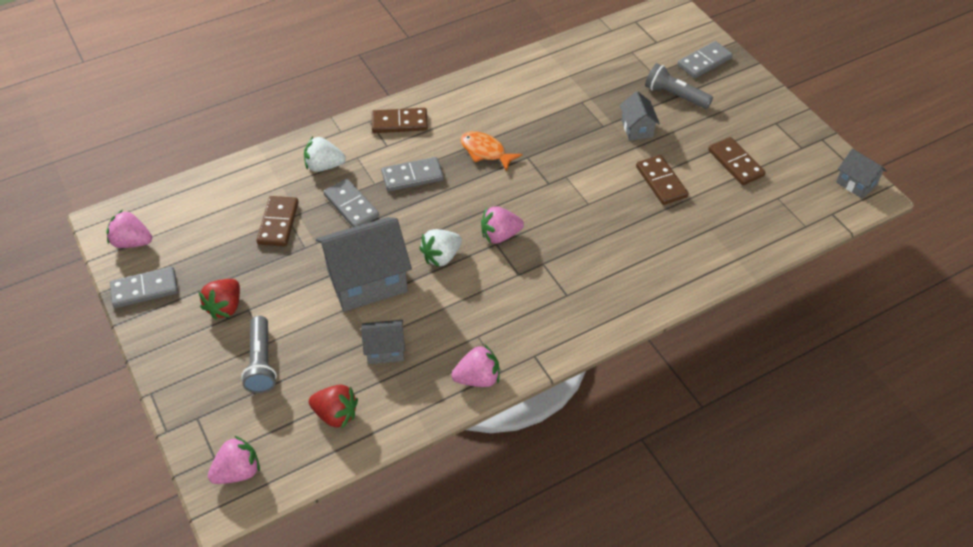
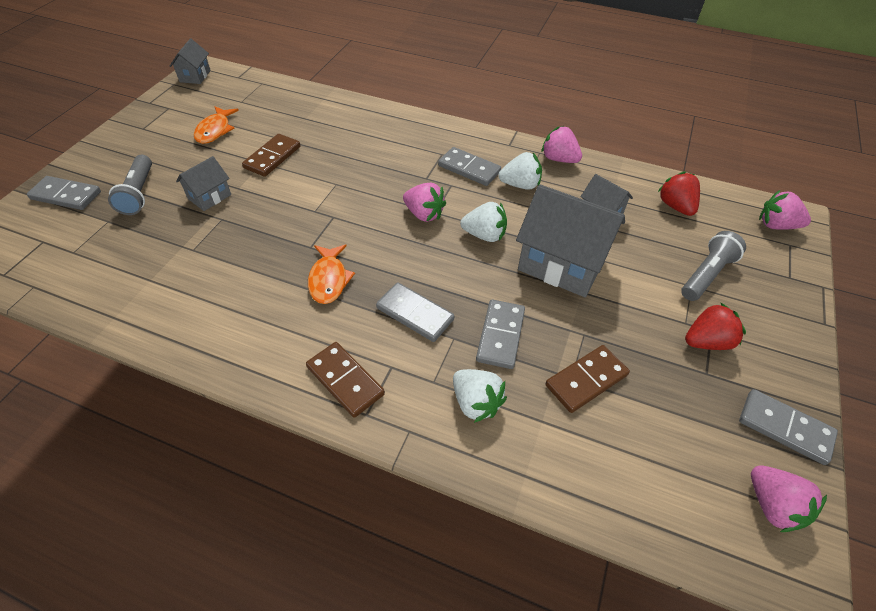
camera: 130 degrees left, 0 degrees up
brown domino [708,137,766,185] -> orange fish [194,106,239,144]
none -> grey domino [438,147,501,186]
none -> white strawberry [498,152,542,190]

